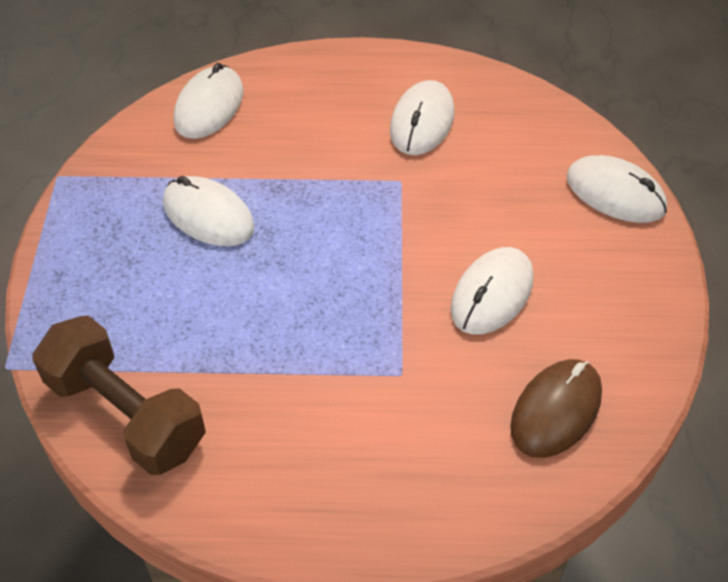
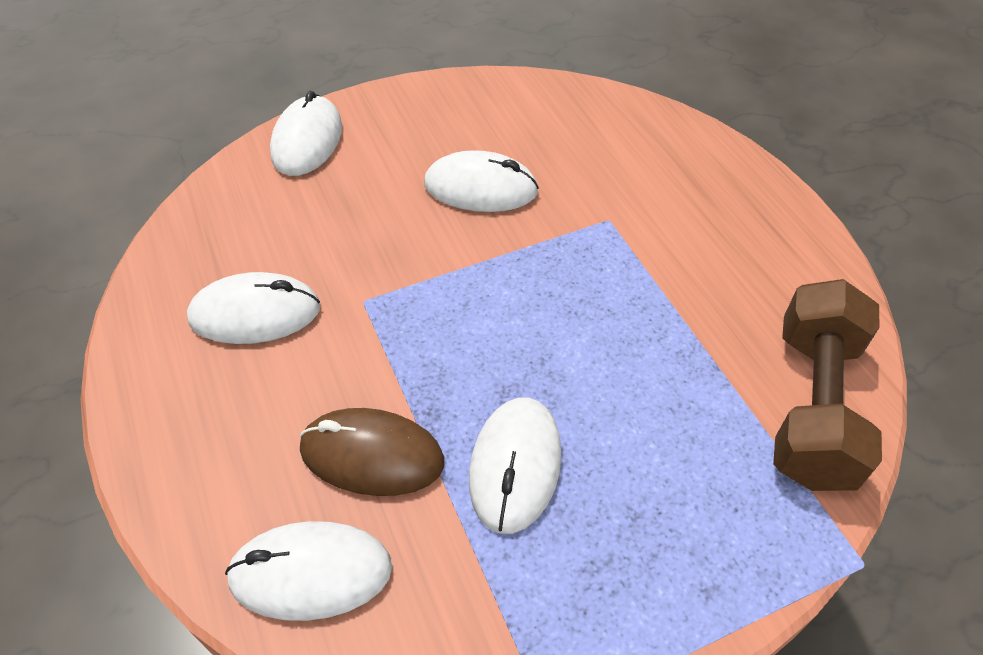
camera: 115 degrees left, 0 degrees up
brown mouse [510,359,602,458] -> brown mouse moved to [299,408,444,496]

